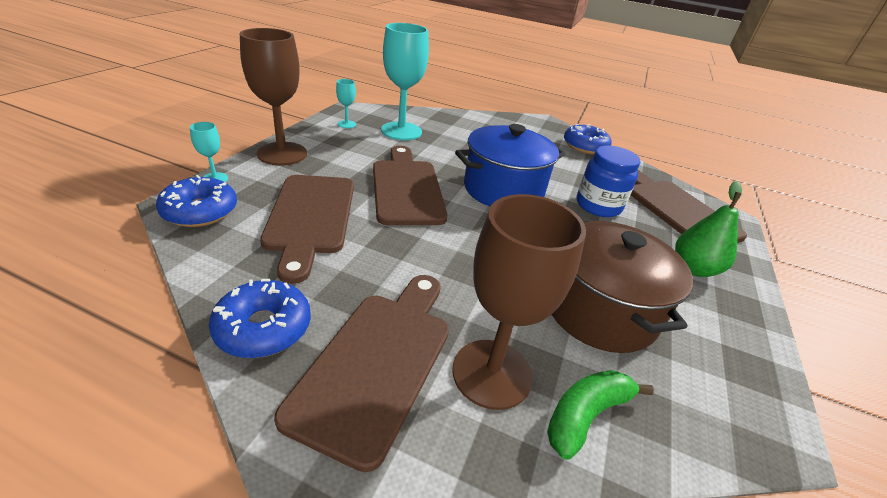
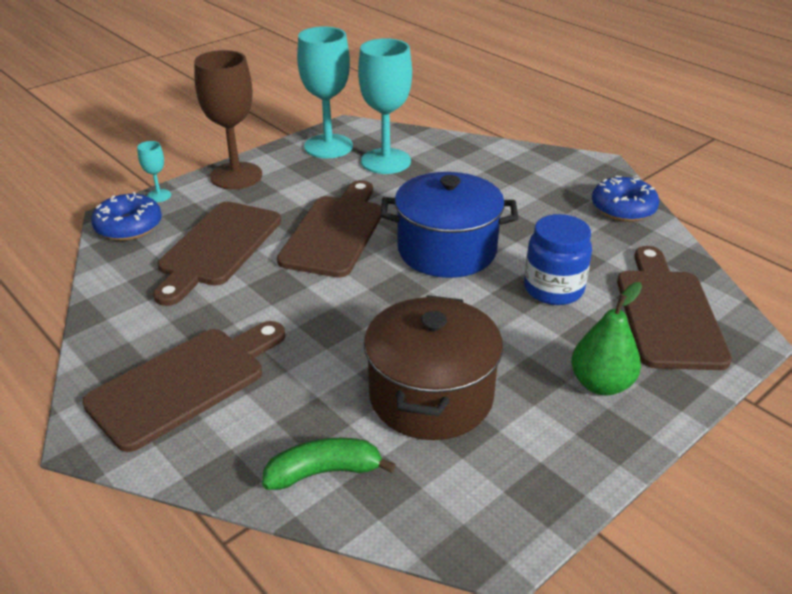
camera: 30 degrees right, 0 degrees up
blue donut [209,279,311,358] -> none
turquoise goblet [336,79,356,128] -> turquoise goblet [297,26,353,158], size x2.26
brown goblet [452,194,586,410] -> none

